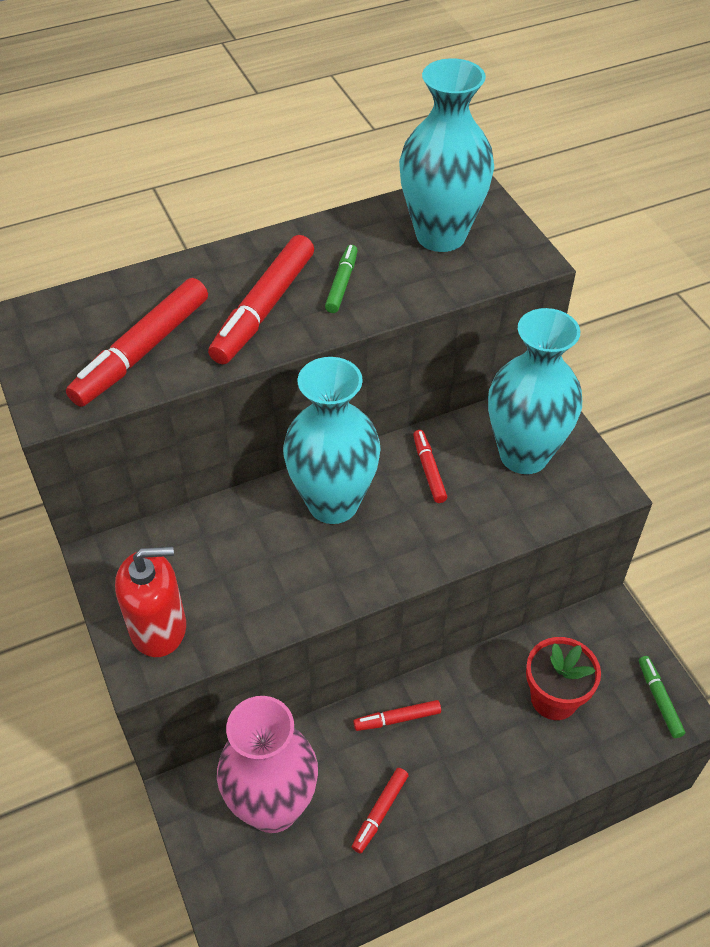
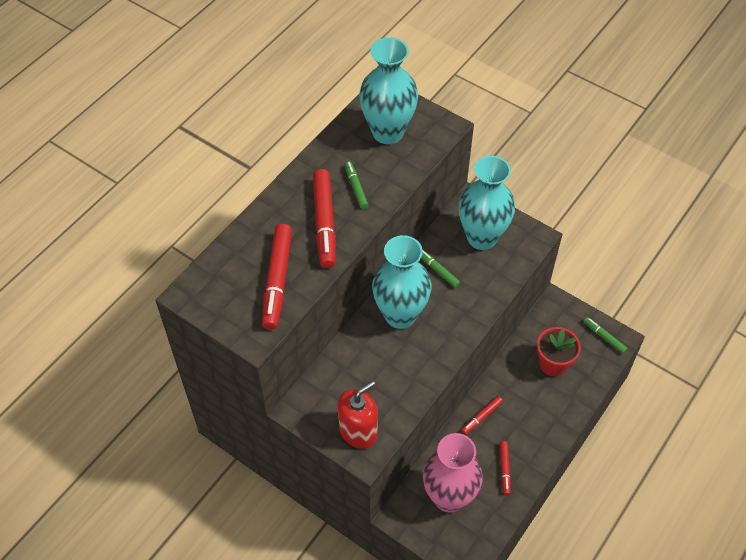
camera: 30 degrees left, 5 degrees up
red marker [413,430,447,503] -> green marker [421,250,460,288]

